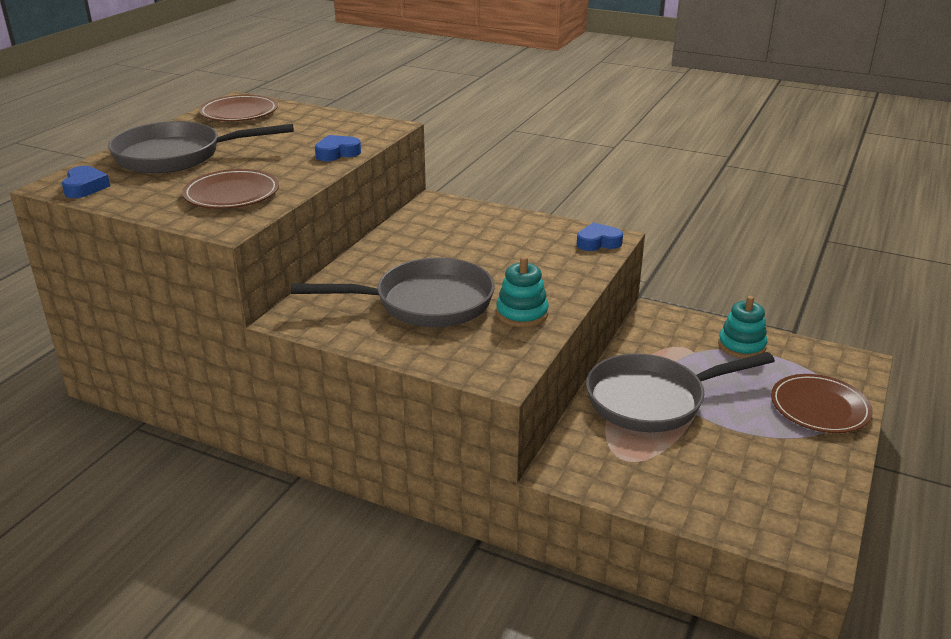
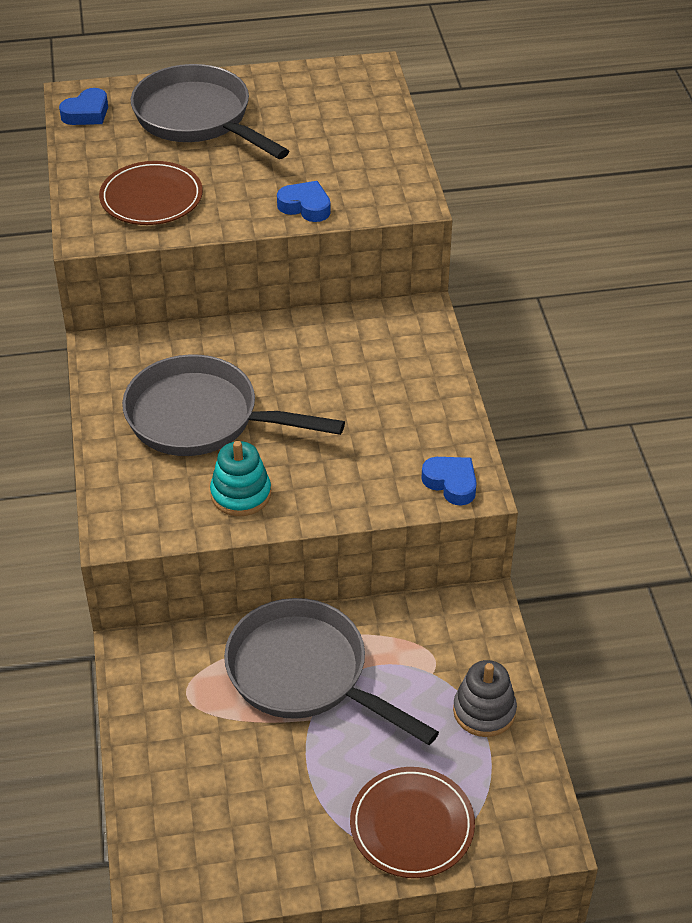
camera: 55 degrees right, 15 degrees up
brown plate [199,95,278,121] -> none
grey pan [291,257,495,327] -> grey pan turned 150 degrees clockwise [122,354,345,456]
turquoise stacking toy [718,296,768,358] -> grey stacking toy [453,660,517,737]

